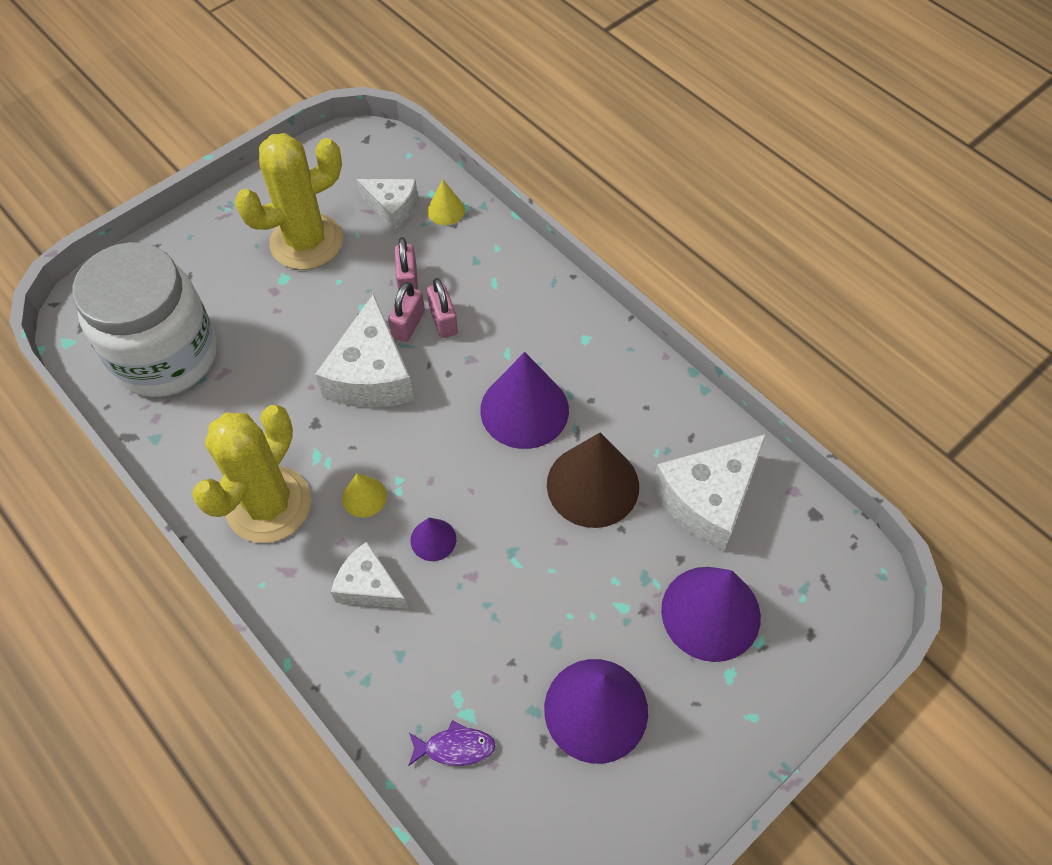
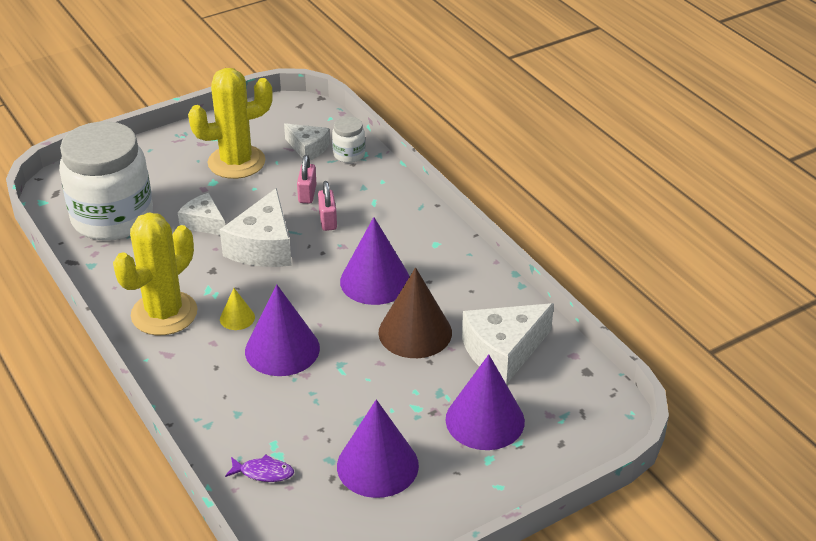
camera: 10 degrees right, 20 degrees down
white cheese [331,542,408,609] -> white cheese moved to [178,193,225,235]
pink padlock [388,282,425,342] -> none
purple cone [411,518,456,561] -> purple cone [245,284,320,376], size x2.08
yellow cone [427,180,465,225] -> white jar [332,117,365,163]

